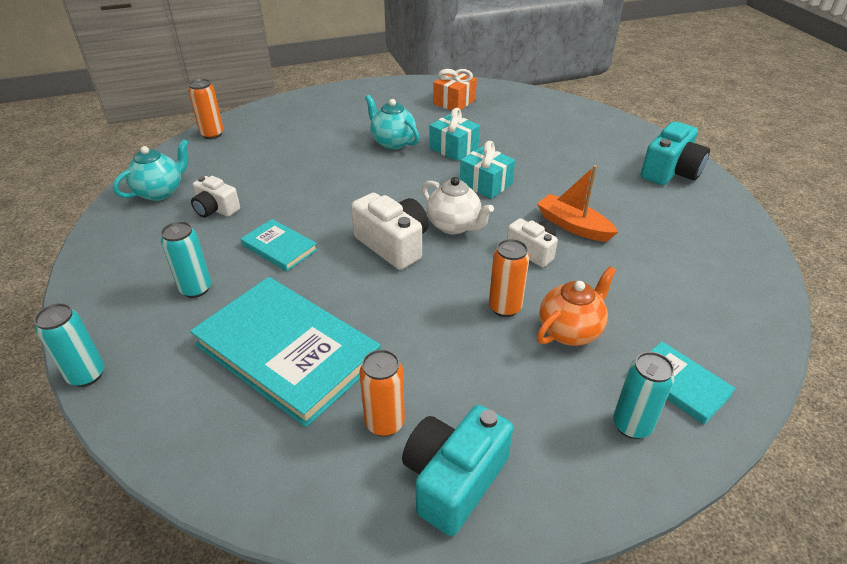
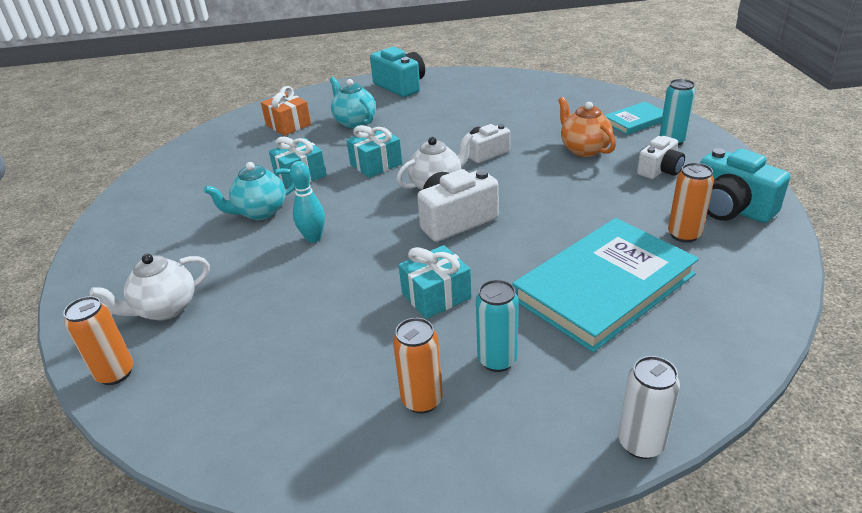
camera: 75 degrees left, 5 degrees down
turquoise can [34,303,104,387] -> white can [618,356,680,459]
turquoise teapot [113,139,189,201] -> turquoise teapot moved to [330,77,376,129]
white camera [191,176,240,218] -> white camera moved to [637,136,685,179]
turquoise book [241,219,318,271] -> turquoise gift [399,245,472,319]
orange gift [433,69,477,110] -> orange gift moved to [261,86,311,136]
orange can [489,239,530,317] -> orange can moved to [393,318,443,414]
orange boat [537,165,618,242] -> none
none -> white teapot [90,254,210,320]
none -> turquoise bowling pin [290,161,325,243]

